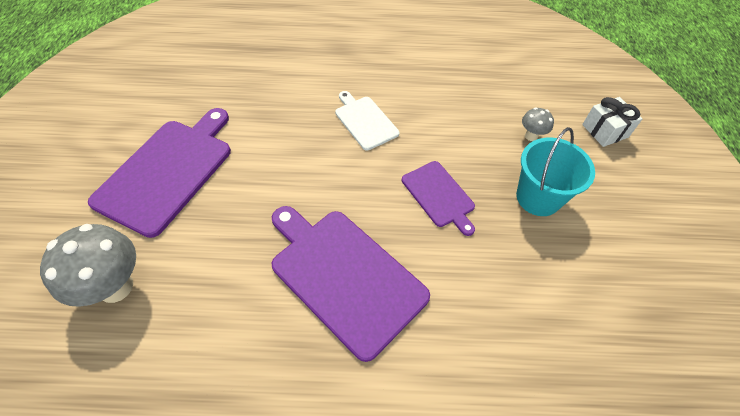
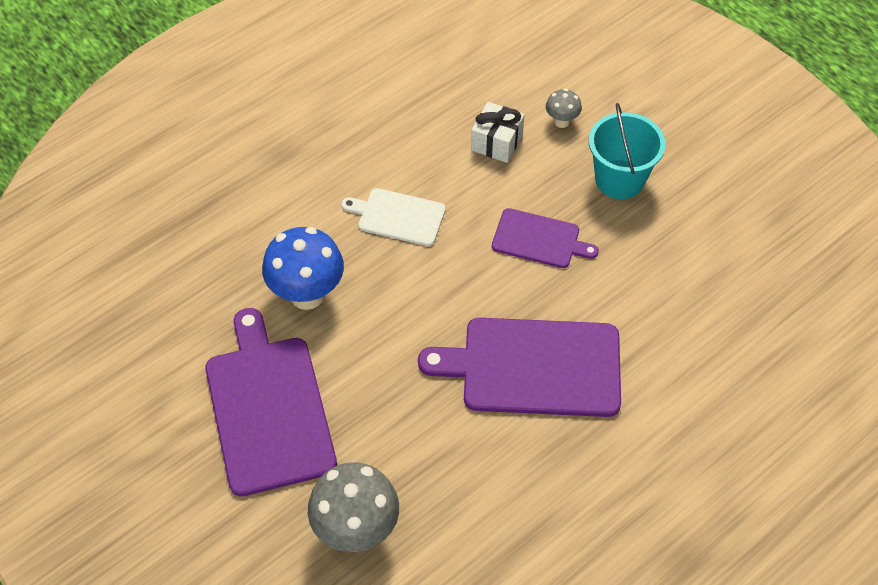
camera: 40 degrees left, 0 degrees up
white gift [582,97,642,147] -> white gift moved to [471,102,524,163]
none -> blue mushroom [262,227,344,310]

